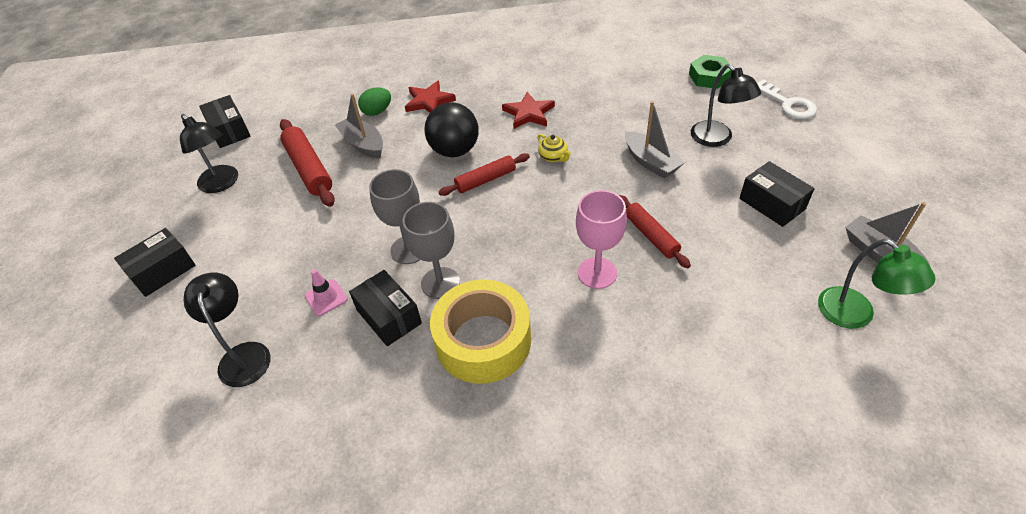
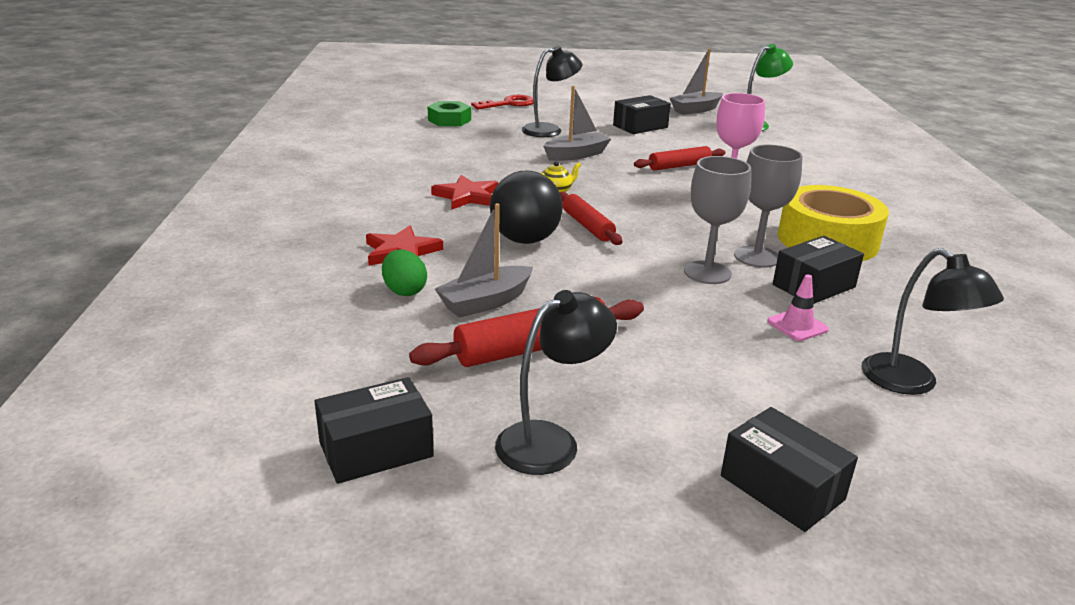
camera: 90 degrees left, 20 degrees down
black lamp [184,273,271,387] -> black lamp turned 105 degrees counterclockwise [862,248,1004,395]
white key [757,79,817,119] -> red key [471,95,533,109]

